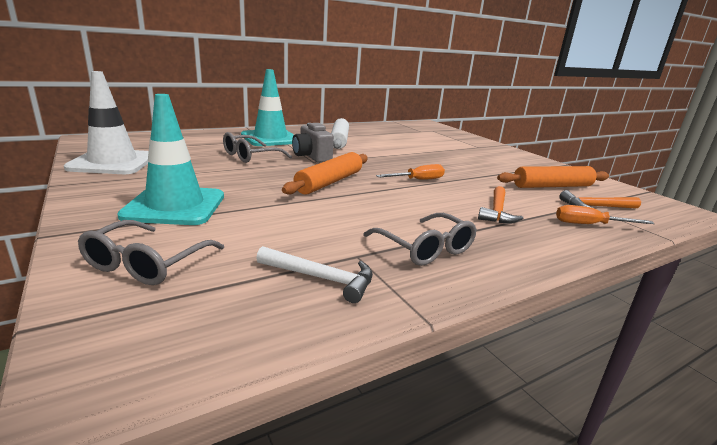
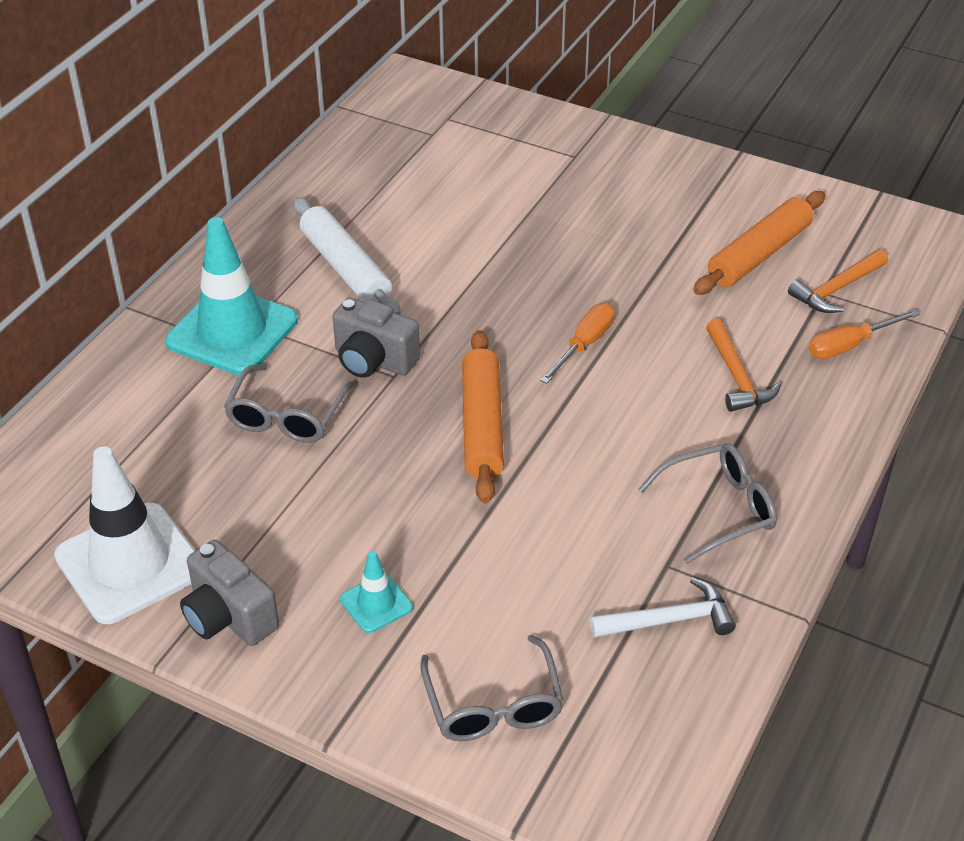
camera: 30 degrees left, 20 degrees up
turquoise traffic cone [117,94,224,225] -> turquoise traffic cone [340,551,413,633], size x0.47
grey glasses [363,213,477,266] -> grey glasses turned 45 degrees counterclockwise [638,443,777,564]
none -> grey camera [180,540,279,646]

